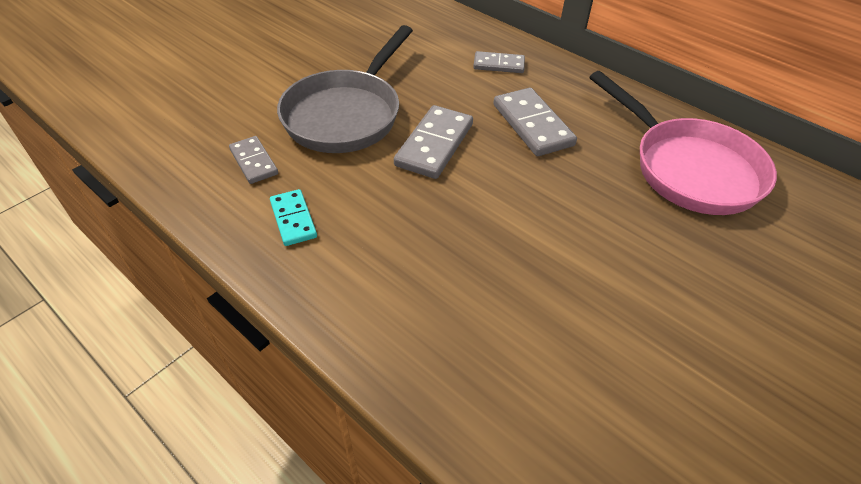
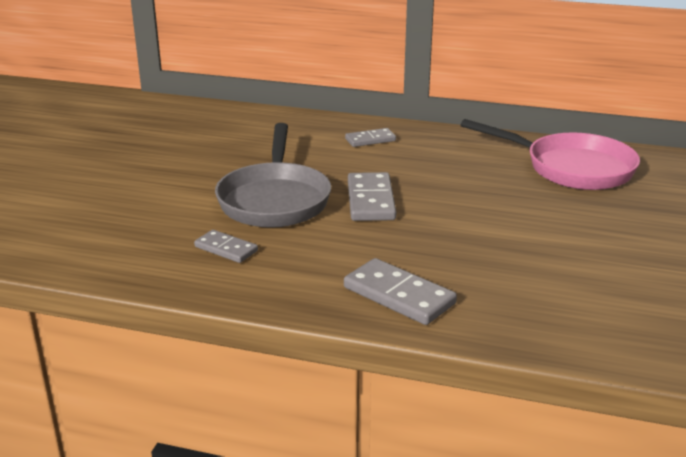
camera: 25 degrees left, 20 degrees down
turquoise domino [270,189,317,246] -> none
grey domino [494,88,577,156] -> grey domino moved to [344,258,457,325]

